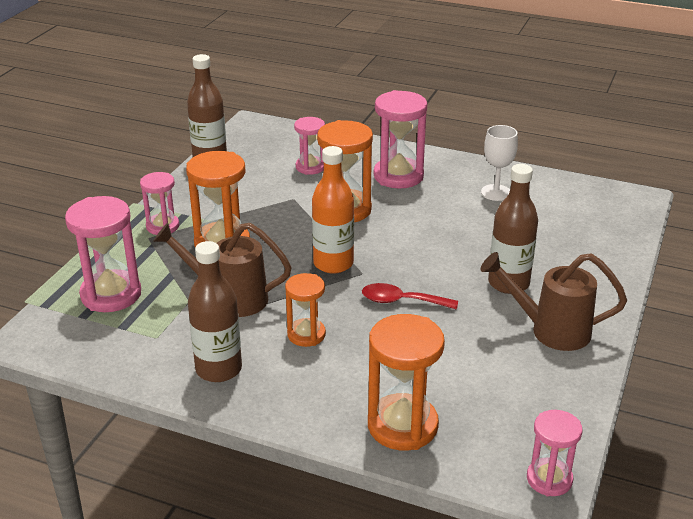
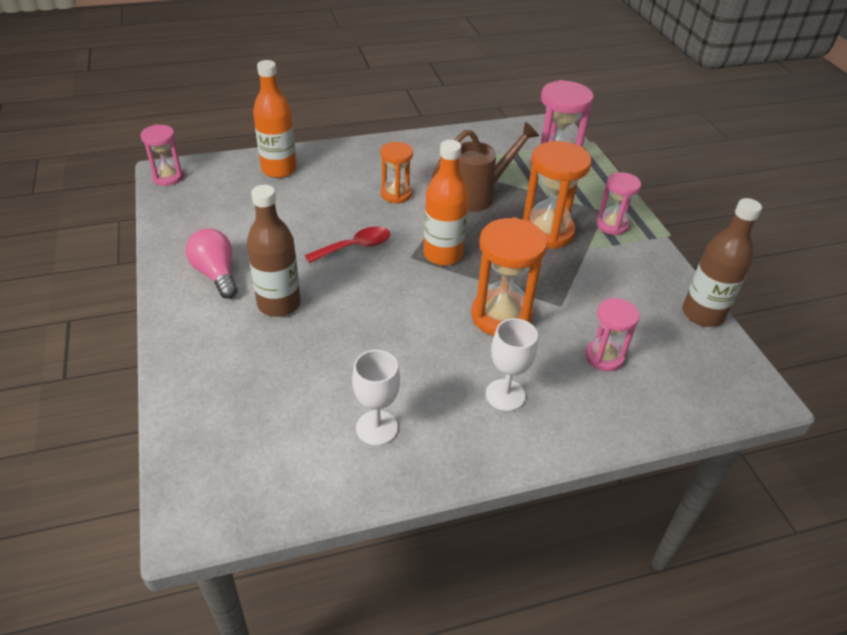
camera: 140 degrees right, 10 degrees up
brown bottle [188,241,242,382] -> none
orange hourglass [368,314,445,450] -> orange bottle [253,60,297,178]
pink hourglass [374,90,427,189] -> white goblet [486,318,538,411]
brown watering can [480,252,627,351] -> pink light bulb [186,228,238,299]

